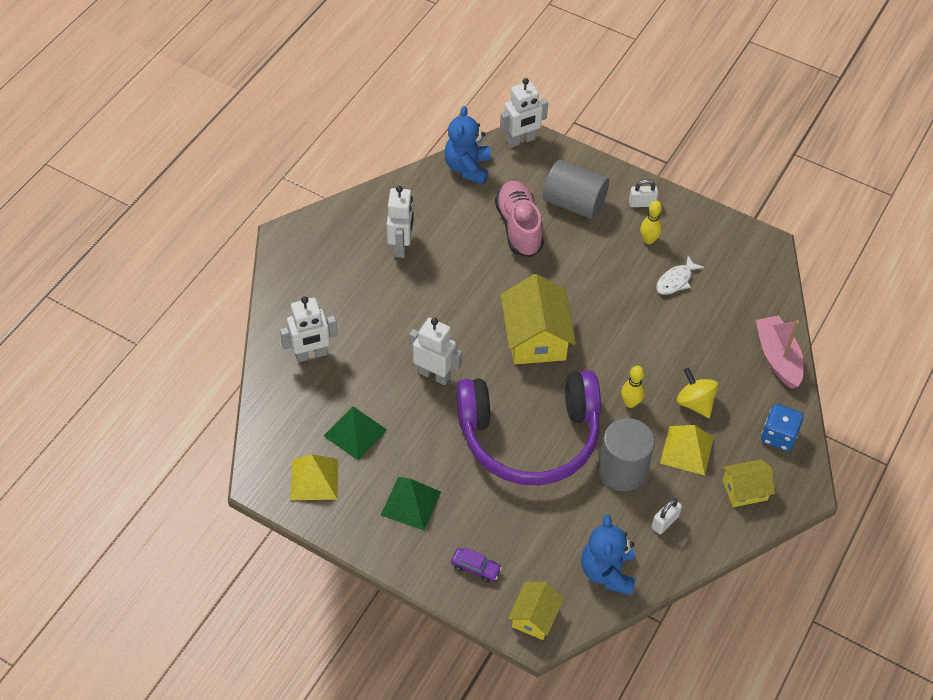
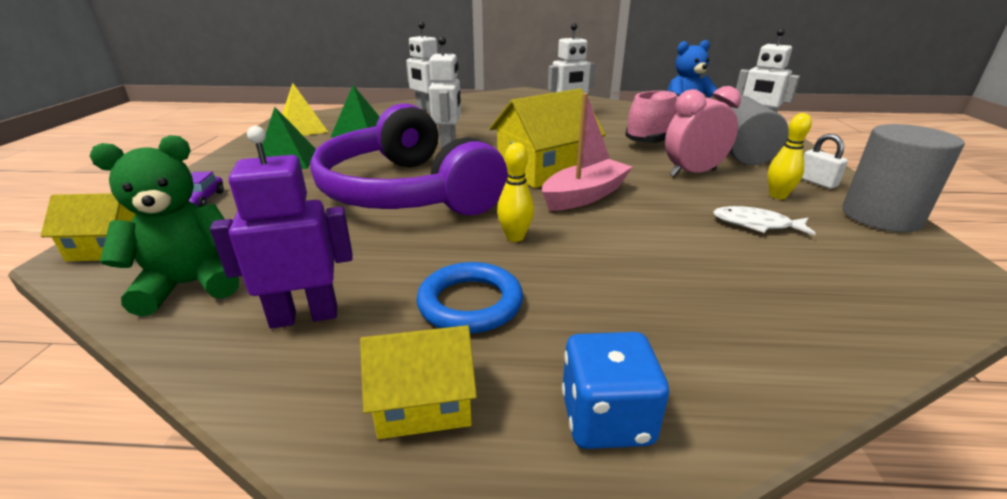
camera: 65 degrees right, 25 degrees down
blue teddy bear [581,514,636,596] -> green teddy bear [90,135,239,316]
grey cylinder [598,418,655,491] -> grey cylinder moved to [842,124,965,232]
white padlock [651,498,682,534] -> purple robot [210,126,353,329]
yellow pyramid [660,425,714,475] -> blue ring [416,262,523,333]
yellow spinning top [677,367,718,418] -> none
yellow house [722,459,775,507] -> yellow house turned 60 degrees counterclockwise [360,325,477,439]
pink boat [756,315,804,389] -> pink boat moved to [542,93,632,211]
none -> pink clock [665,86,741,177]

